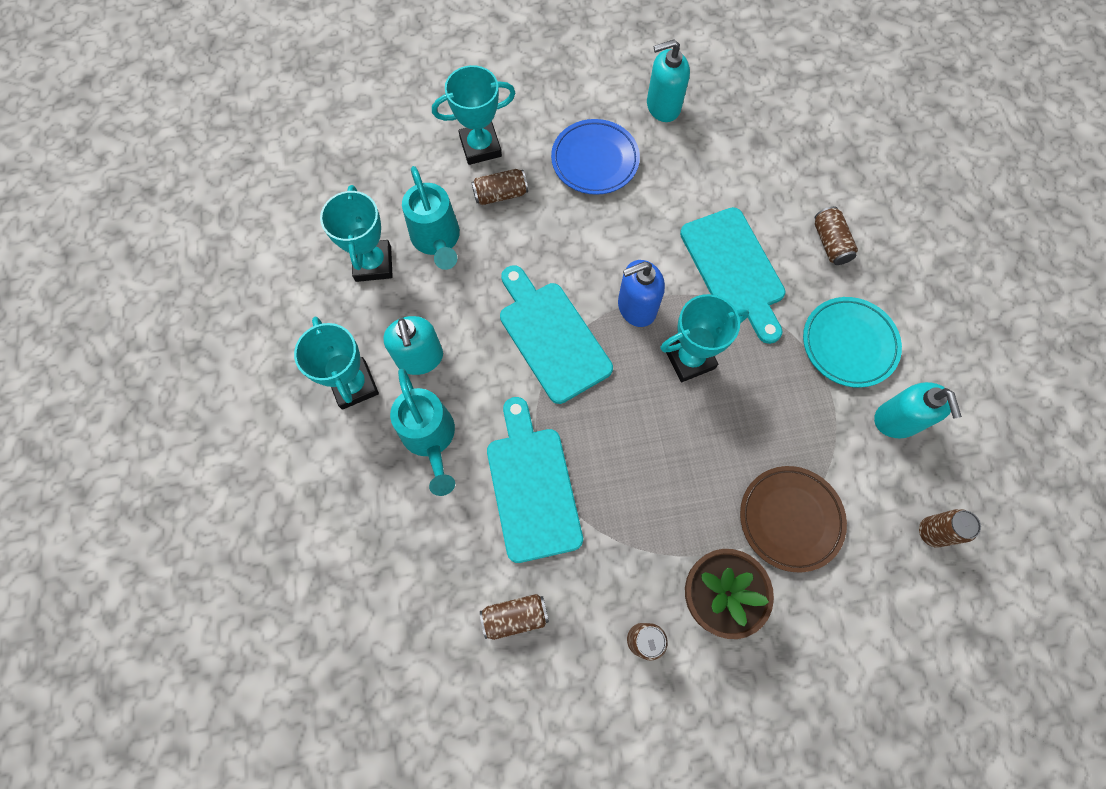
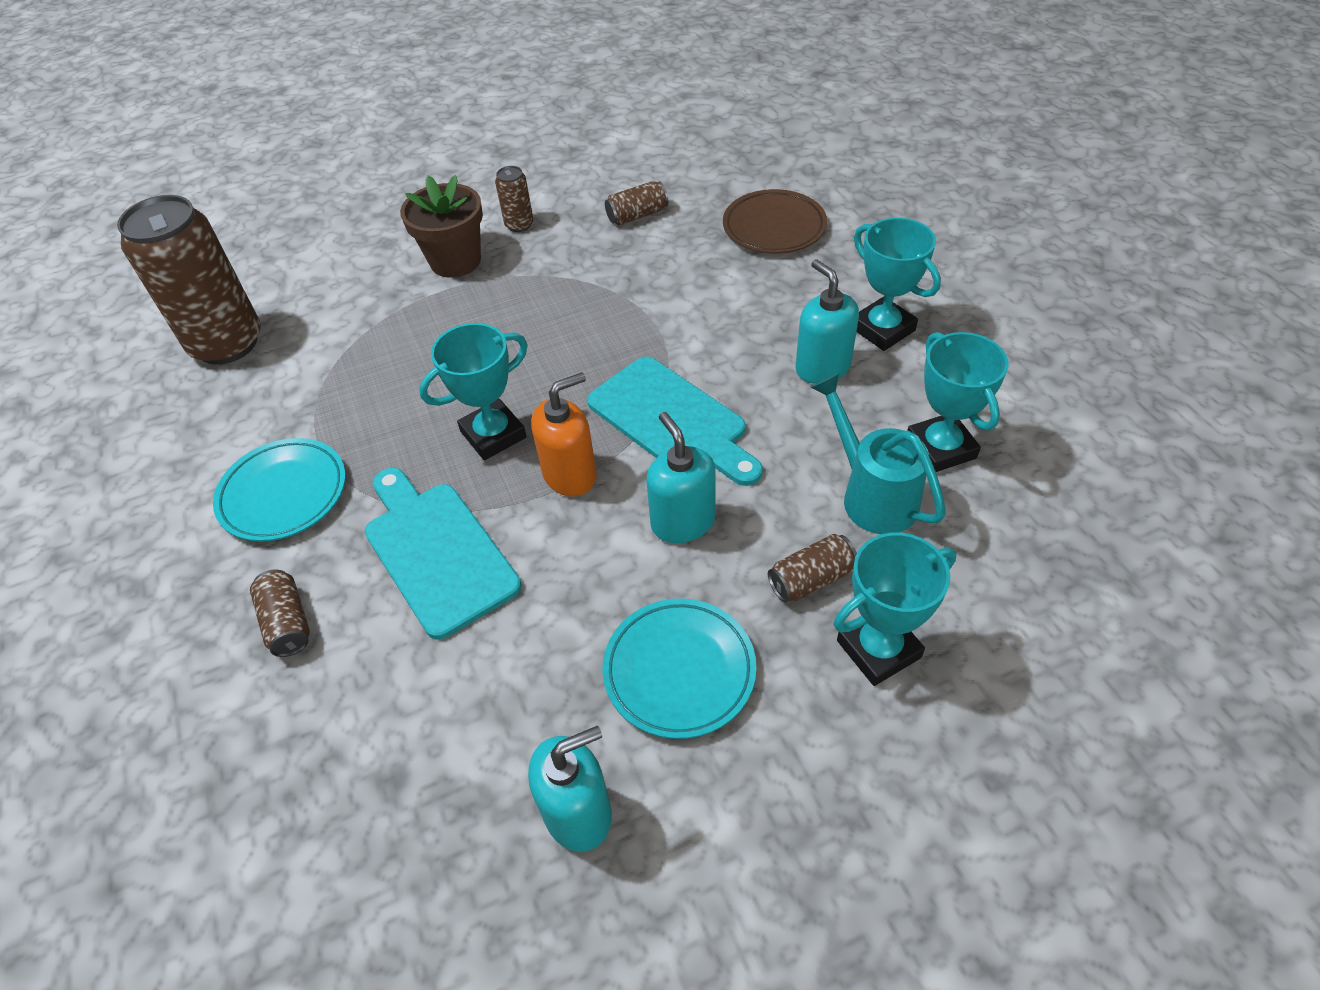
camera: 170 degrees right, 20 degrees down
turquoise watering can [390,368,455,496] -> none
turquoise cutting board [487,397,583,563] -> none
blue plate [551,119,640,195] -> turquoise plate [602,598,757,739]
blue soap dispenser [618,260,665,327] -> orange soap dispenser [531,372,597,496]
brown plate [740,466,847,572] -> brown plate moved to [723,189,827,254]
turquoise soap dispenser [874,382,962,438] -> turquoise soap dispenser moved to [646,412,716,543]
brown can [919,509,981,548] -> brown can [117,195,261,365], size x2.31

